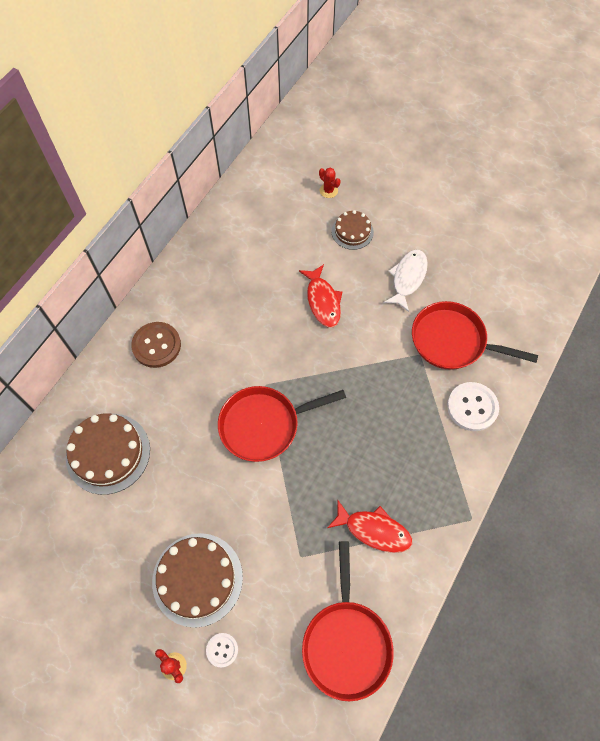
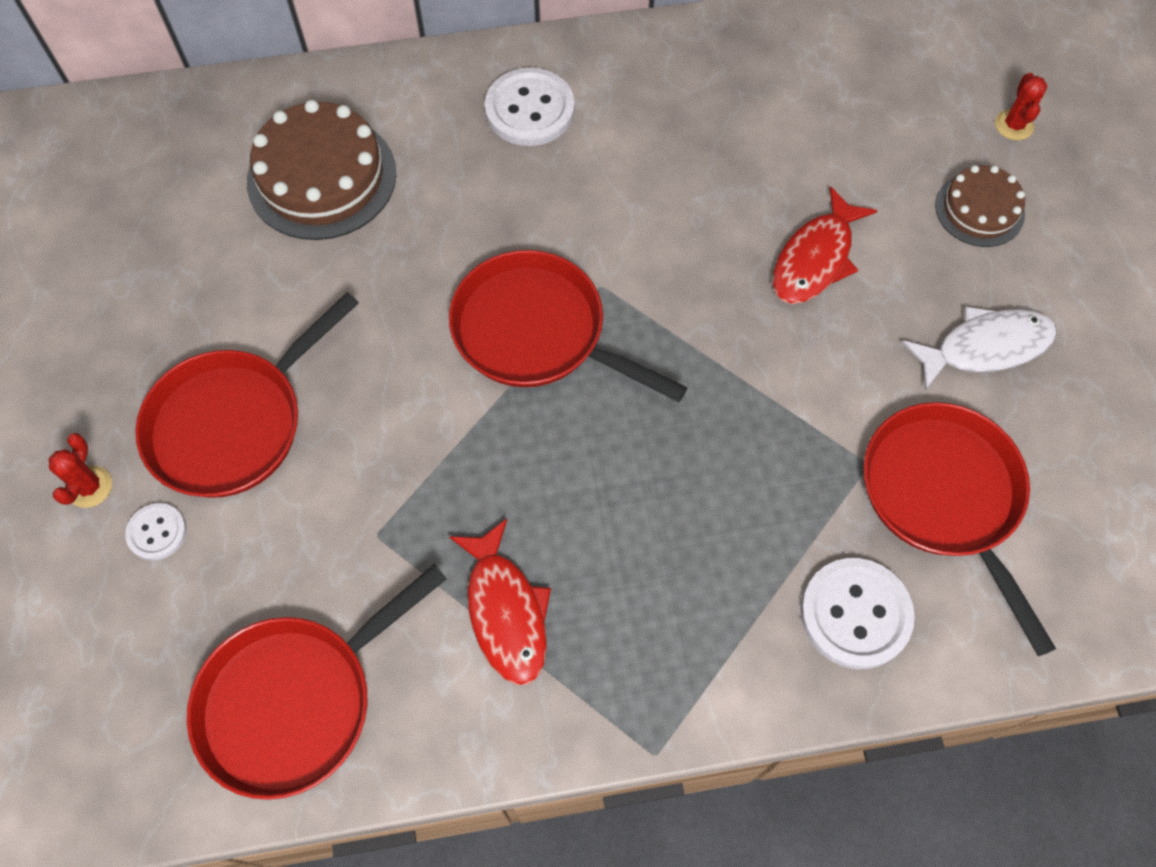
camera: 50 degrees right, 0 degrees up
brown button [131,322,181,368] -> white button [485,68,575,146]
brown cake [152,533,243,628] -> red pan [135,292,359,498]

